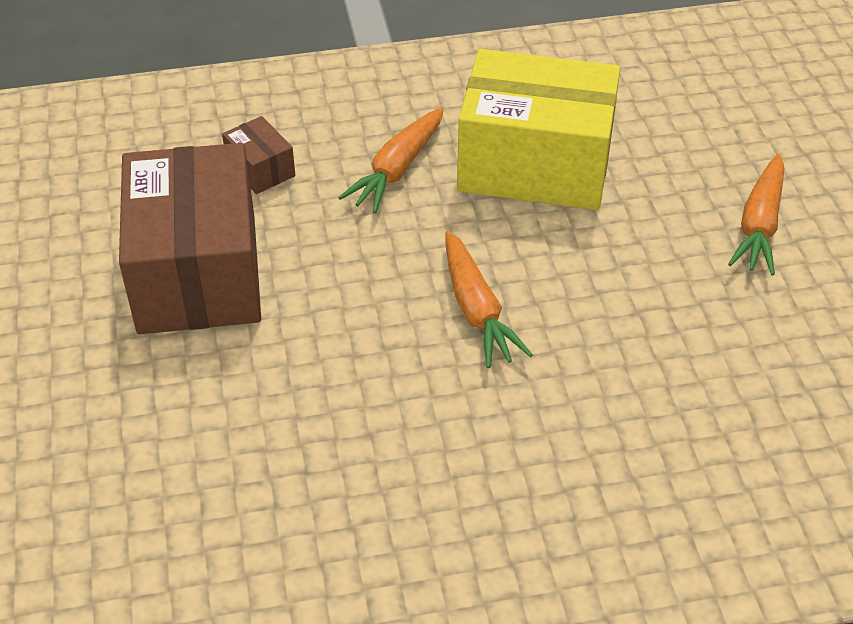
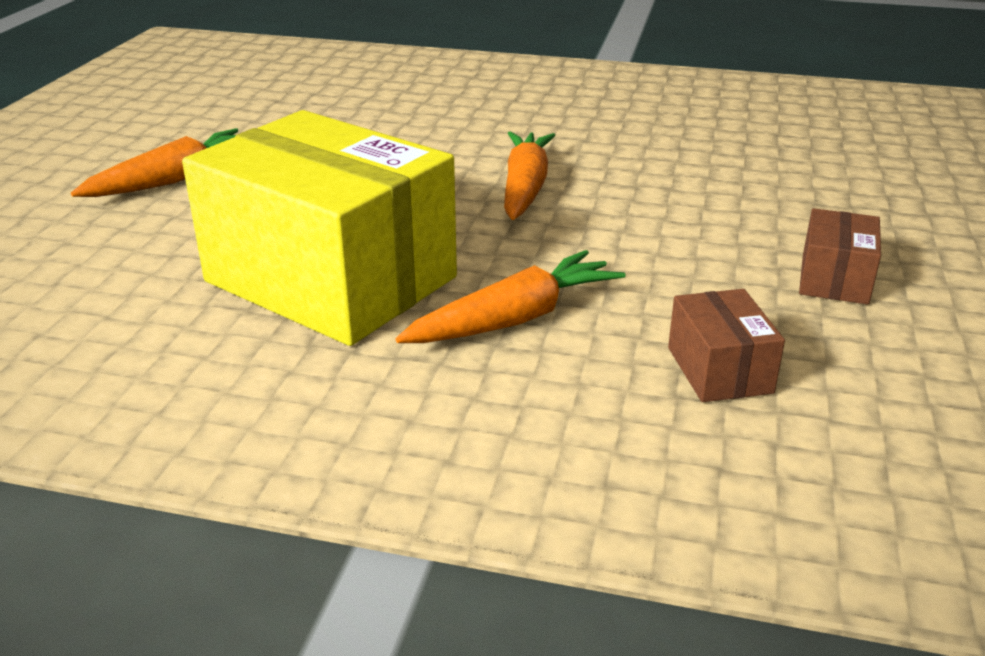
camera: 155 degrees left, 15 degrees down
brown box [119,143,261,334] -> brown box [799,208,881,305], size x0.42

